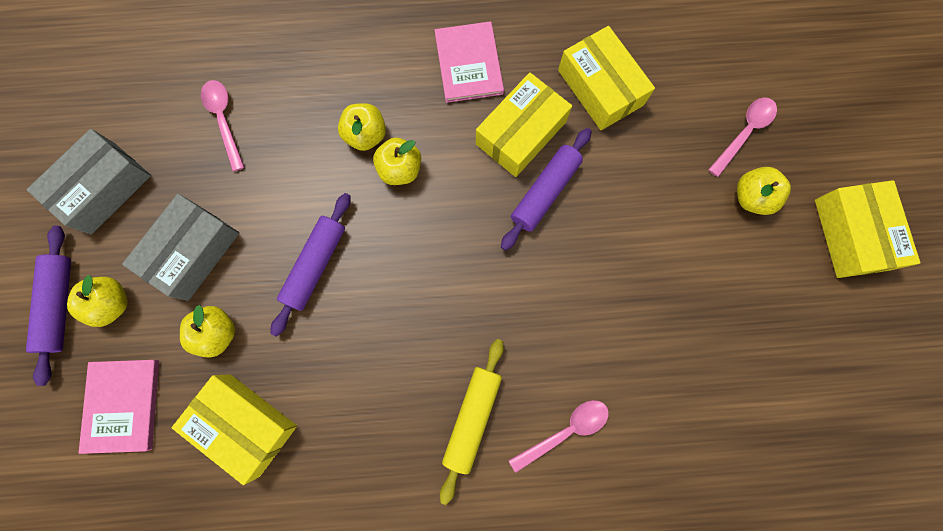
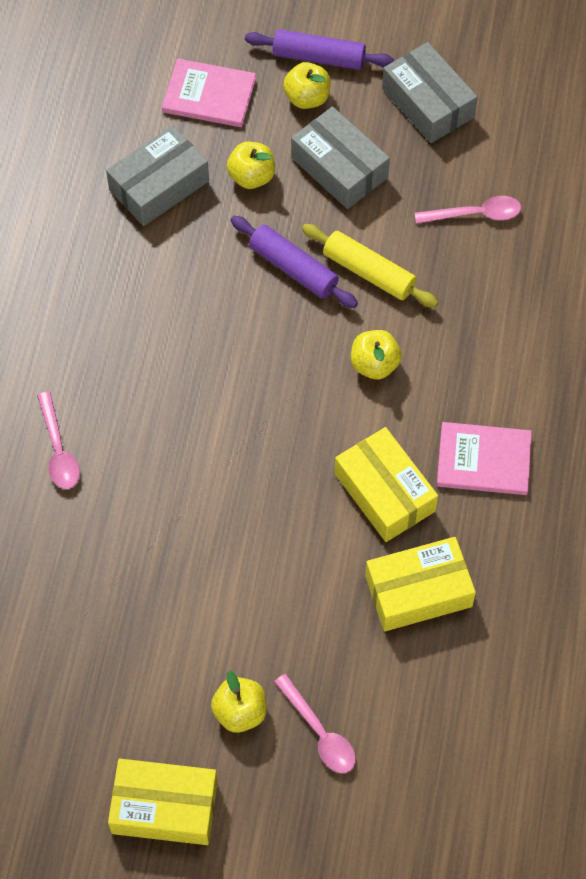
camera: 105 degrees right, 15 degrees down
yellow box [172,374,297,485] -> grey box [106,125,209,226]
yellow apple [338,103,386,151] -> none
yellow rolling pin [440,339,504,505] -> yellow rolling pin moved to [302,224,439,308]
purple rolling pin [501,128,592,251] -> none

